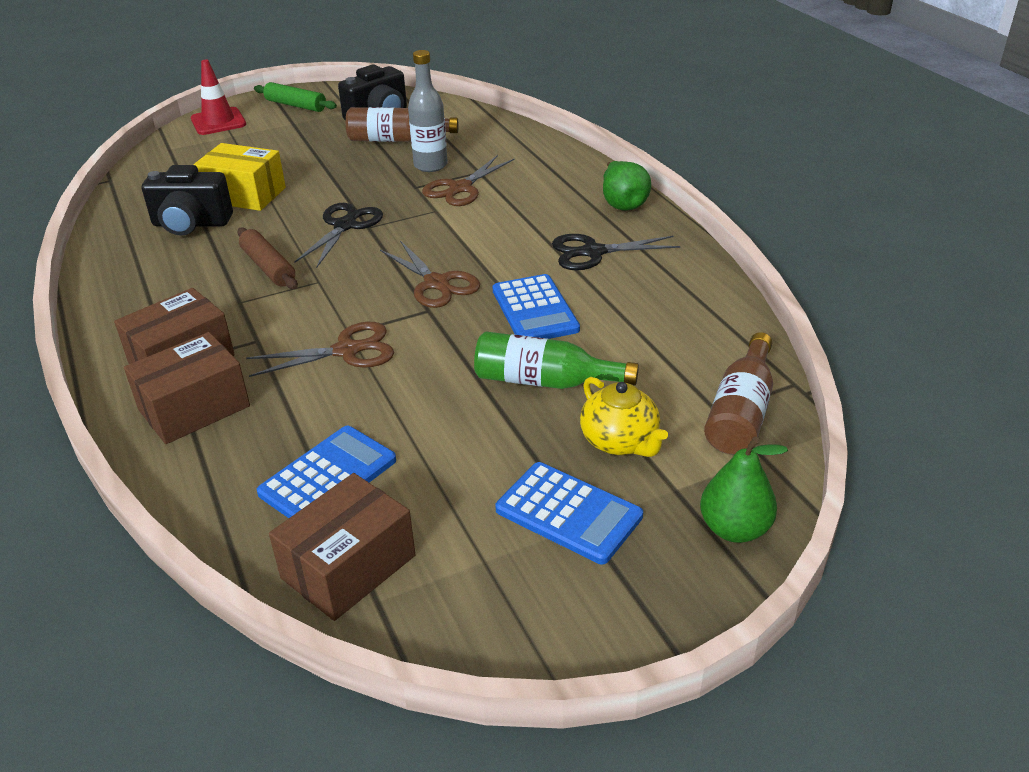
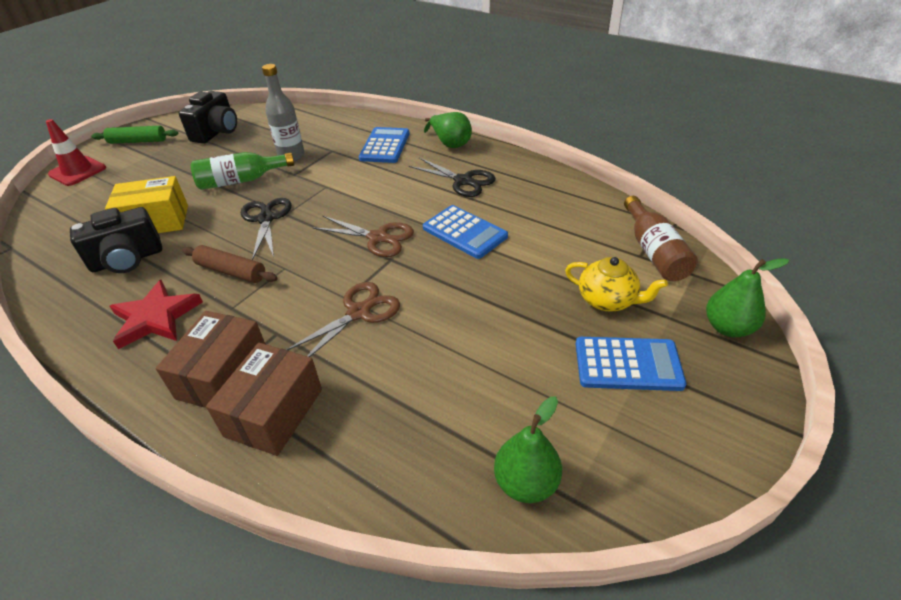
camera: 30 degrees left, 5 degrees up
blue calculator [257,426,396,518] -> blue calculator moved to [359,127,410,163]
brown box [269,473,415,621] -> green pear [494,397,562,503]
brown bottle [346,107,458,142] -> none
brown scissors [422,155,514,206] -> none
green bottle [474,331,639,389] -> green bottle moved to [190,152,294,190]
black scissors [552,234,680,270] -> black scissors turned 105 degrees counterclockwise [409,158,496,197]
none -> red star [110,280,203,349]

